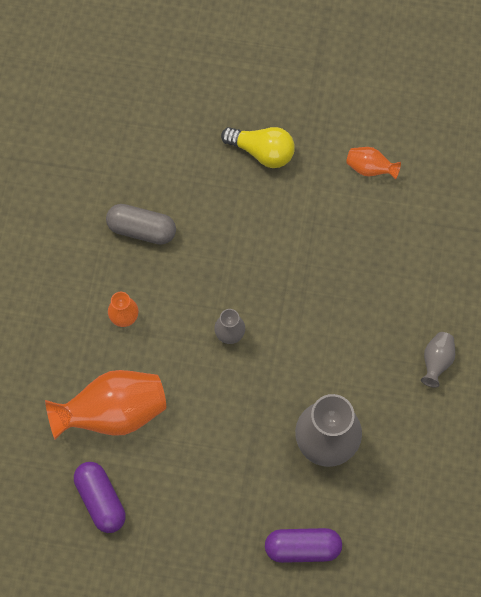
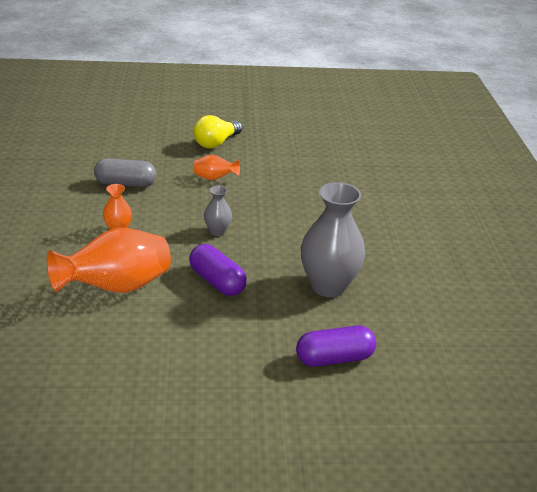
camera: 15 degrees left, 35 degrees down
purple capsule [74,462,126,533] -> purple capsule moved to [189,244,247,296]
yellow light bulb [221,127,295,168] -> yellow light bulb turned 120 degrees clockwise [193,115,242,149]
orange vase [346,147,401,179] -> orange vase moved to [193,155,240,180]
grey vase [421,332,455,388] -> none

